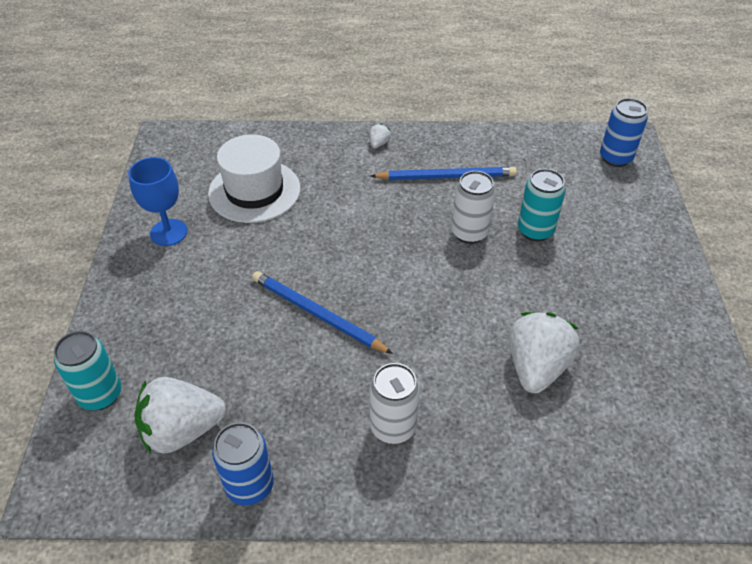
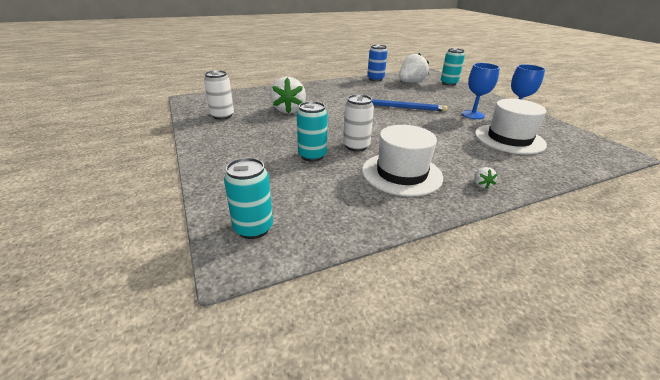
camera: 155 degrees right, 15 degrees down
white can [370,363,420,444] -> white can moved to [204,70,234,120]
blue pencil [371,167,517,180] -> white hat [362,125,443,197]
blue can [600,98,648,167] -> turquoise can [224,158,273,239]
none -> blue goblet [462,63,500,119]

